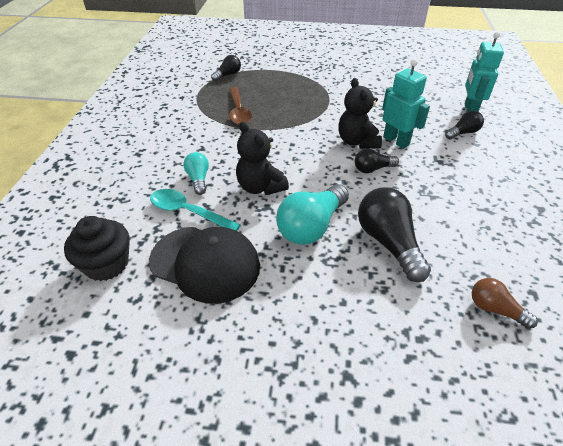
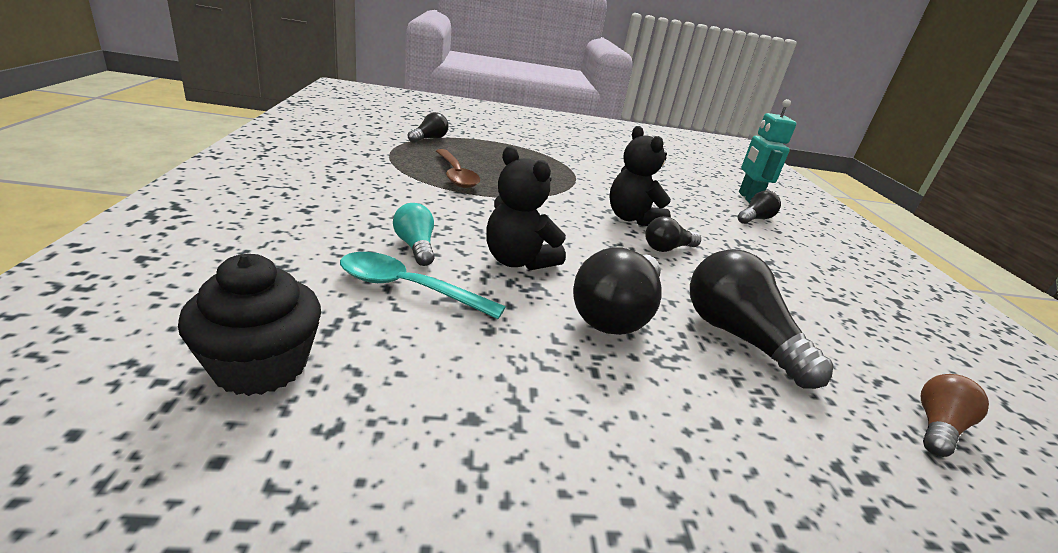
camera: 15 degrees left, 15 degrees down
black cap [149,227,260,304] -> none
turquoise light bulb [276,184,349,245] -> black light bulb [573,247,661,335]
turquoise robot [382,59,430,149] -> none
brown light bulb [472,278,538,329] -> brown light bulb turned 105 degrees clockwise [921,374,989,457]

